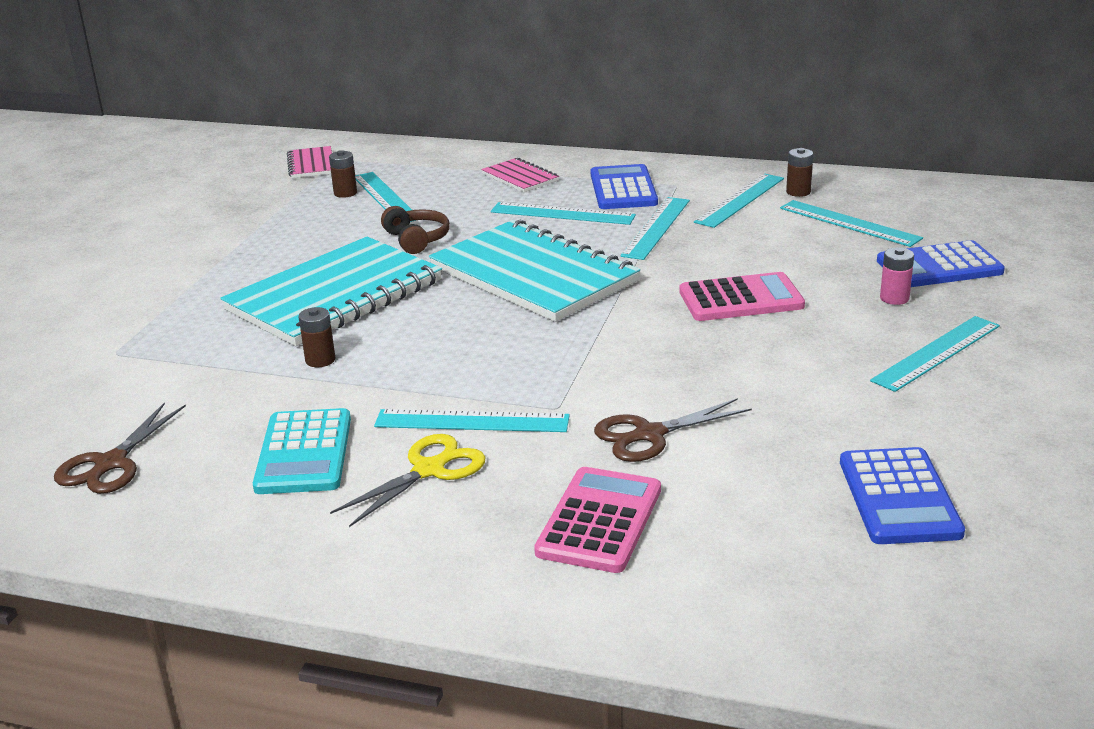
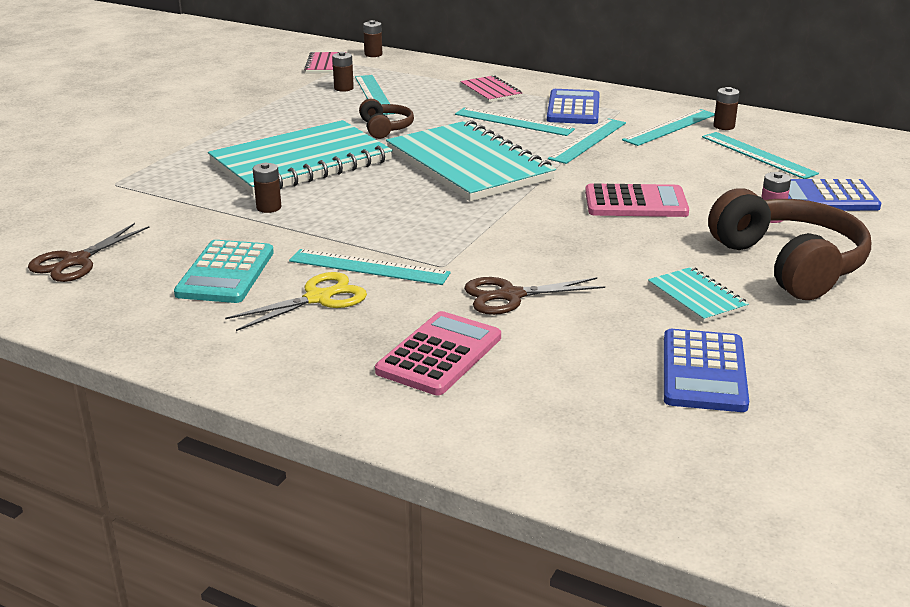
camera: 10 degrees right, 0 degrees up
turquoise ruler [870,316,1000,392] -> brown headphones [708,188,871,300]
none -> brown battery [363,20,382,57]
none -> turquoise notebook [648,267,749,323]

